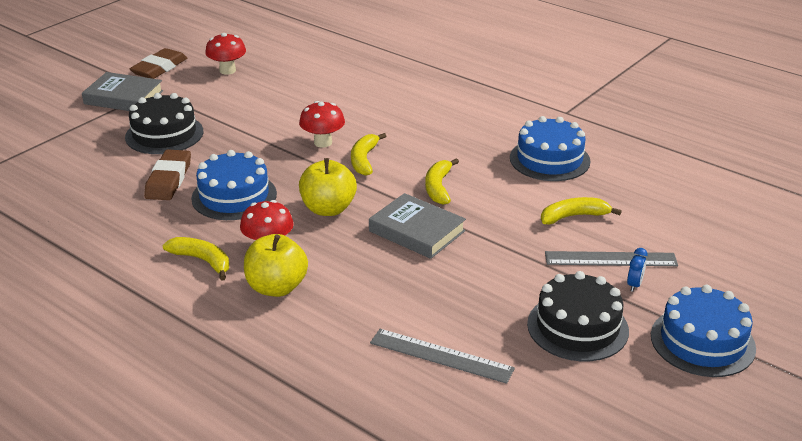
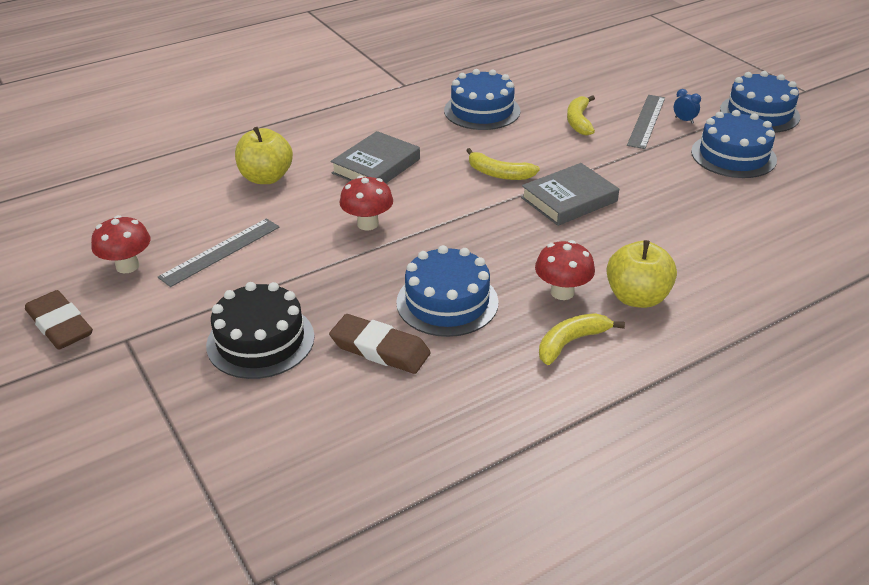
camera: 70 degrees left, 5 degrees up
grey book [82,72,163,111] -> grey book moved to [331,131,420,183]
yellow apple [299,158,357,216] -> yellow apple moved to [235,127,293,184]
yellow banana [351,133,386,176] -> none
grey ruler [370,329,515,384] -> grey ruler moved to [158,218,280,287]
black cake [527,271,629,361] -> blue cake [691,110,777,178]

